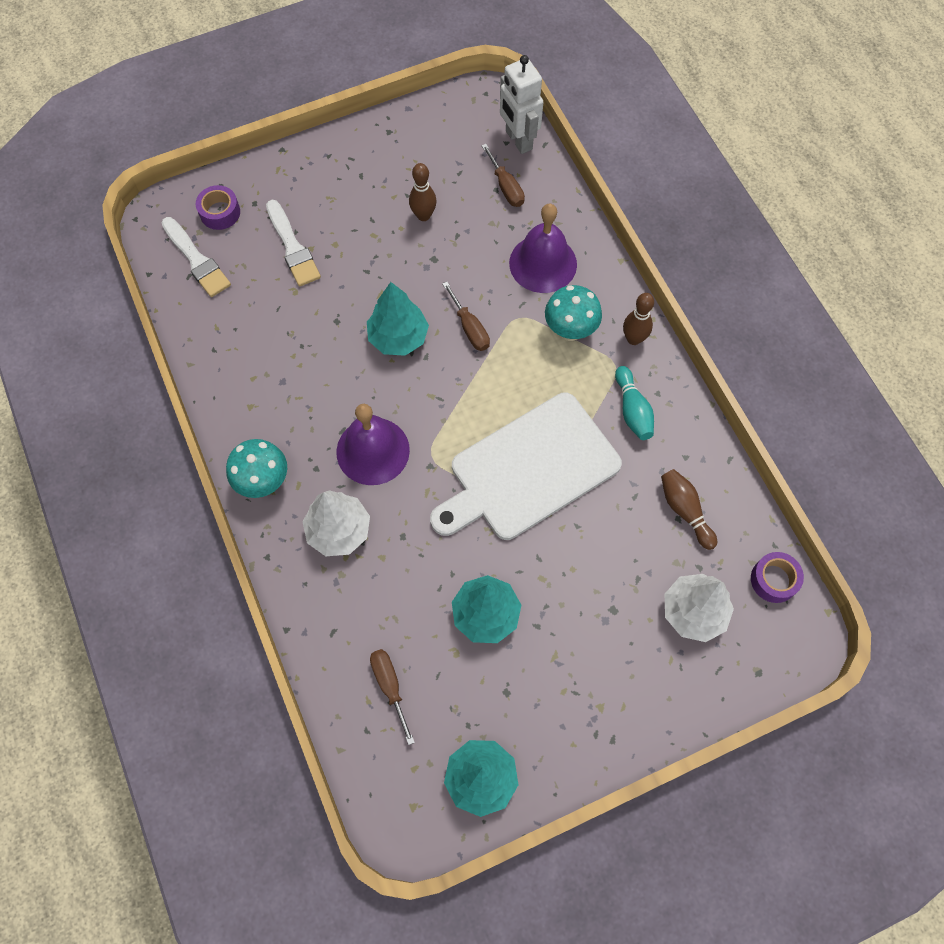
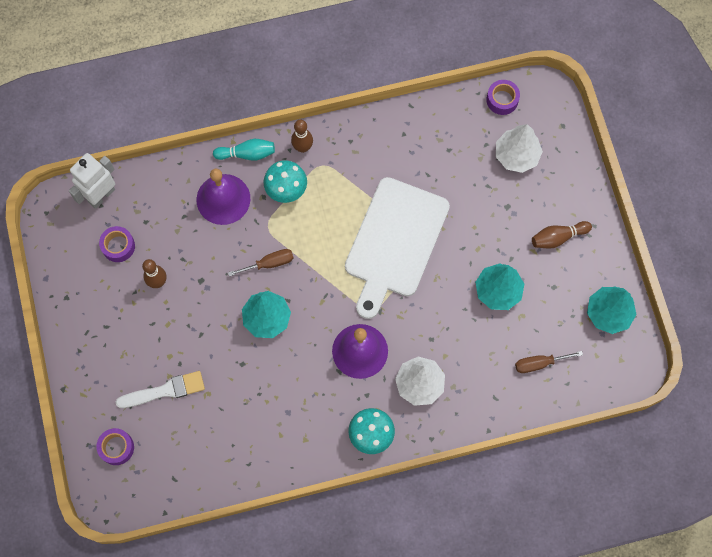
camera: 80 degrees left, 5 degrees up
white brush [161,217,231,297] -> none
white cutting board [430,393,622,540] -> white cutting board turned 45 degrees clockwise [345,177,450,319]
brown screwdriver [481,144,525,207] -> none
white robot [500,55,543,154] -> white robot turned 150 degrees clockwise [69,153,115,209]
turquoise bowling pin [615,366,654,440] -> turquoise bowling pin moved to [213,139,275,161]
brown bowling pin [661,469,717,550] -> brown bowling pin moved to [532,221,592,249]
none -> purple tape [99,226,135,262]

